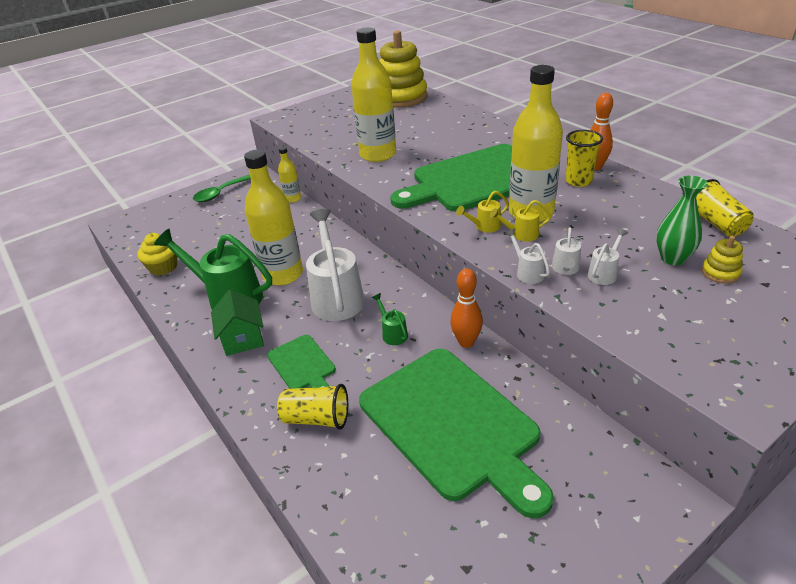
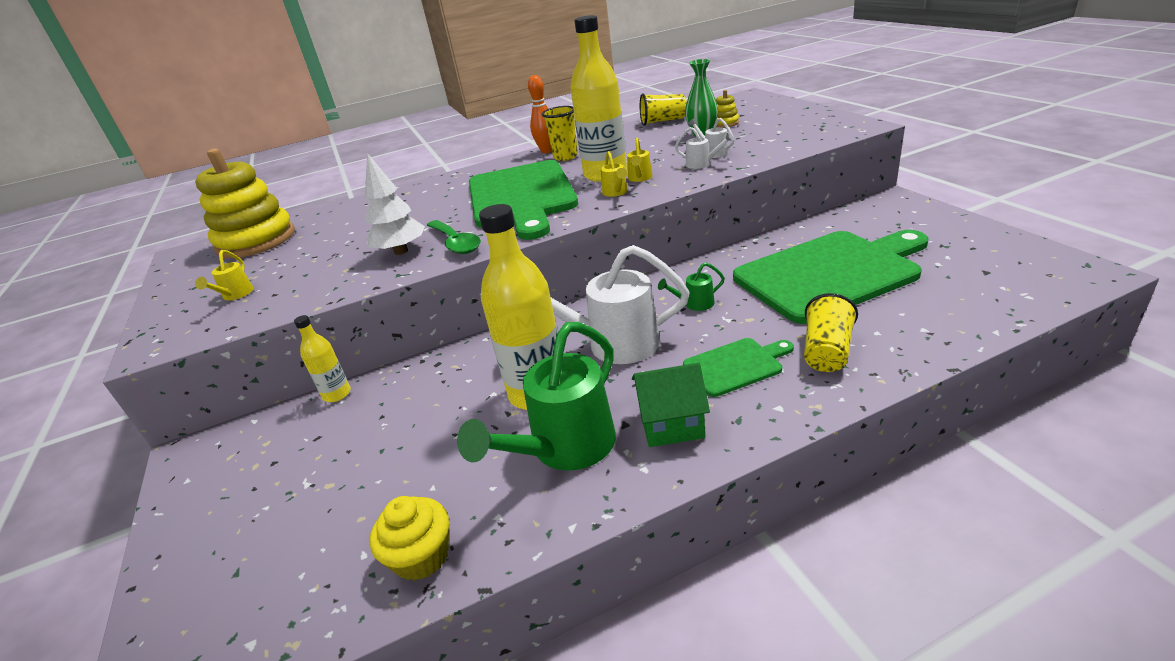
camera: 75 degrees left, 5 degrees down
green spoon [193,175,251,202] -> green spoon moved to [427,220,481,254]
yellow bottle [351,27,396,162] -> white tree [365,153,425,255]
orange bowling pin [450,268,483,348] -> none
white watering can [505,229,550,284] -> none
none -> yellow watering can [195,250,254,300]

